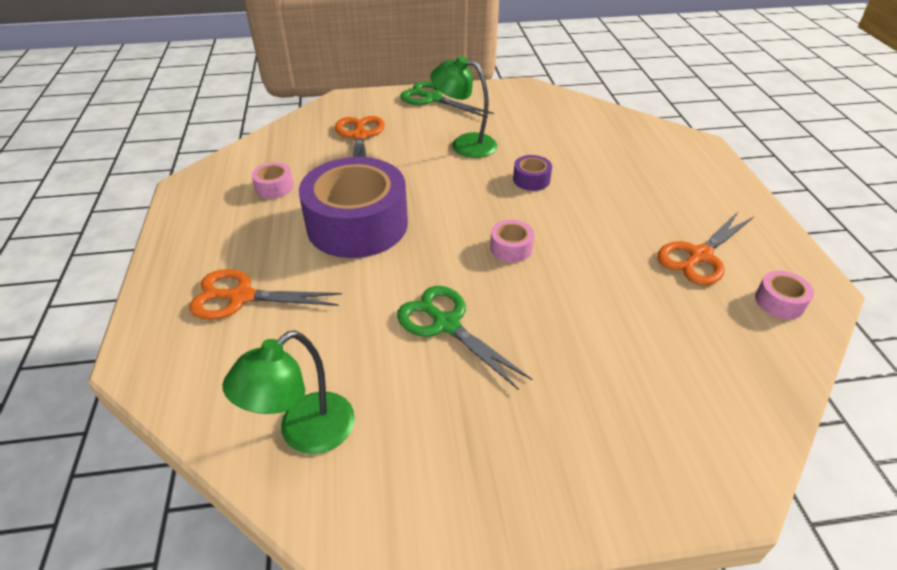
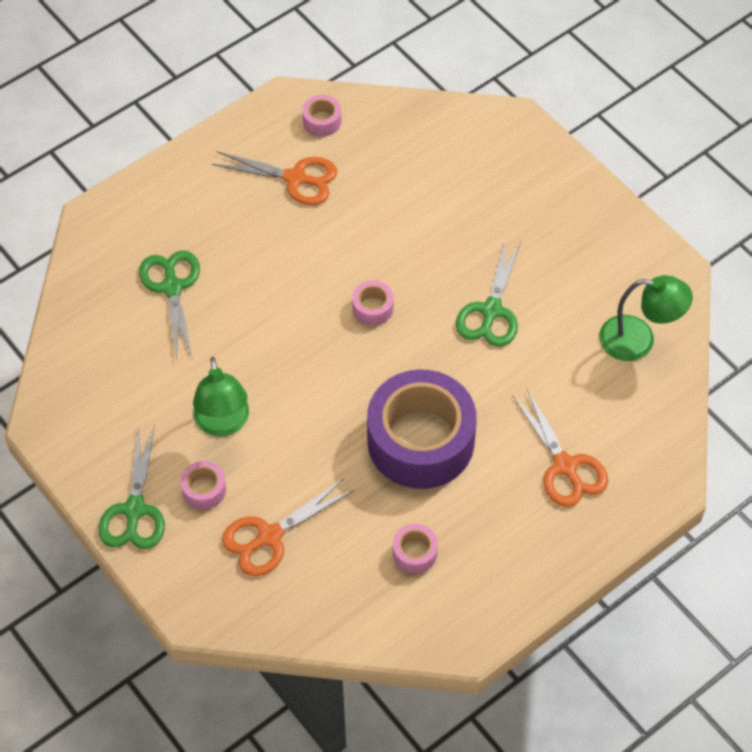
camera: 120 degrees left, 15 degrees up
purple tape [513,155,552,191] -> none
none -> green scissors [139,250,200,362]
none -> pink tape [180,461,226,509]

